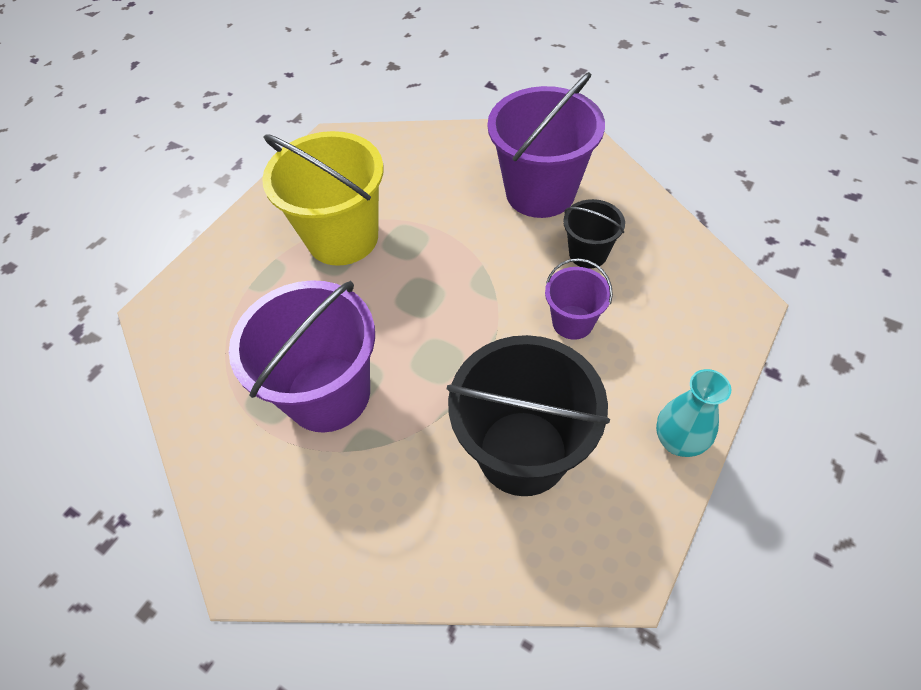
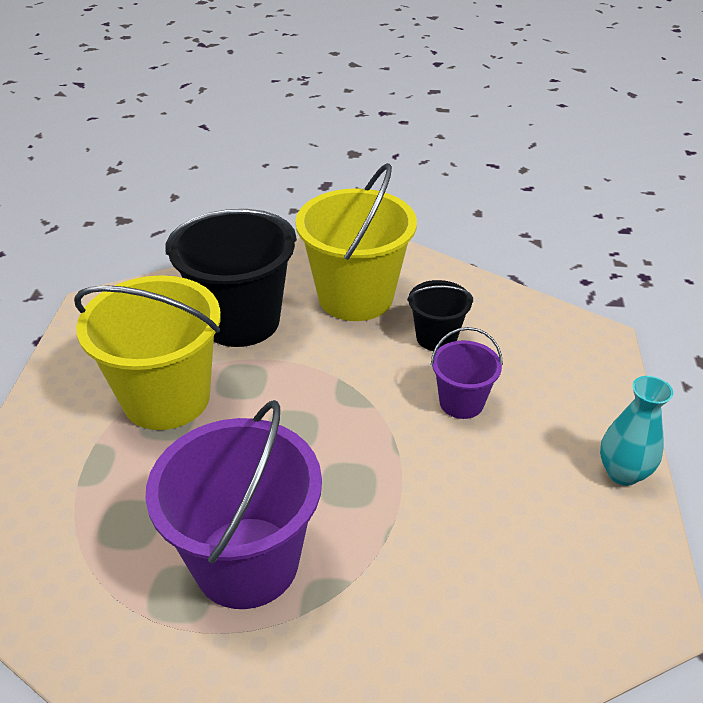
camera: 30 degrees left, 15 degrees down
black bucket [447,335,610,496] -> black bucket moved to [166,209,297,347]
purple bucket [487,72,605,218] -> yellow bucket [295,163,417,321]

